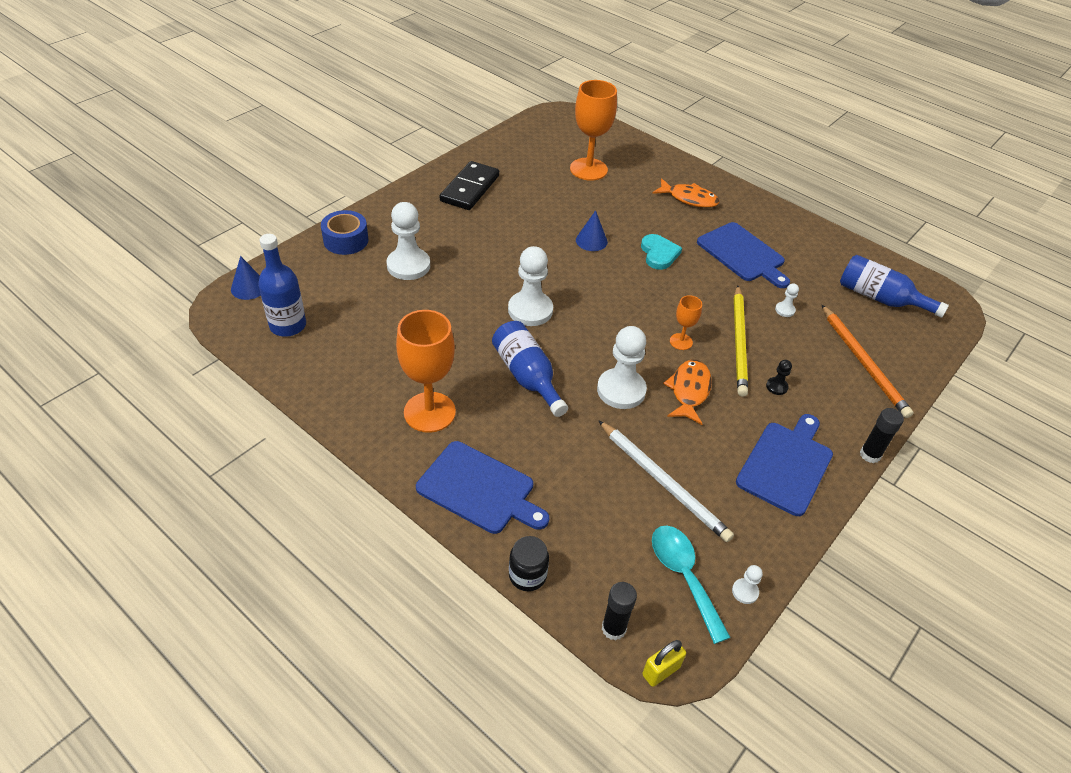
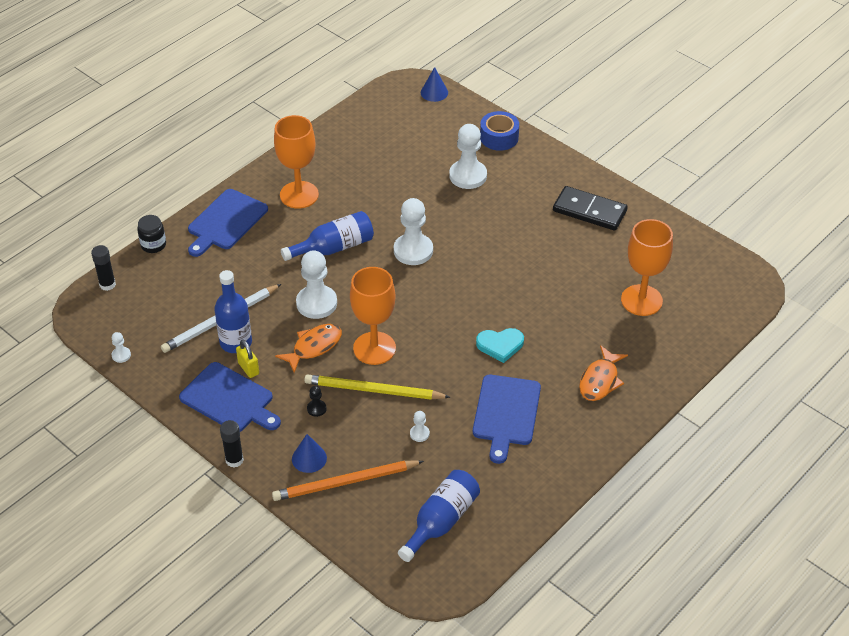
camera: 95 degrees right, 0 degrees up
blue bottle [258,234,306,337] -> blue bottle moved to [214,270,252,353]
blue cone [576,210,608,251] -> blue cone moved to [292,434,327,473]
yellow padlock [642,640,686,687] -> yellow padlock moved to [236,339,259,378]
turquoise spoon [652,526,731,644] -> none
orange fish [663,360,712,425] -> orange fish turned 60 degrees counterclockwise [275,324,342,373]
orange goblet [670,295,702,350] -> orange goblet [350,267,396,365], size x2.03
blue cutting board [697,222,790,288] -> blue cutting board turned 45 degrees counterclockwise [473,375,541,464]

